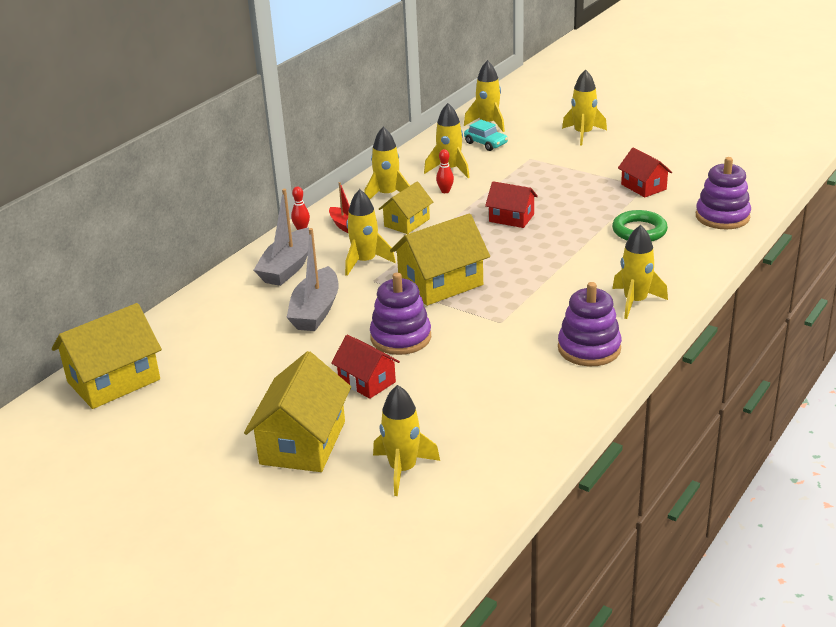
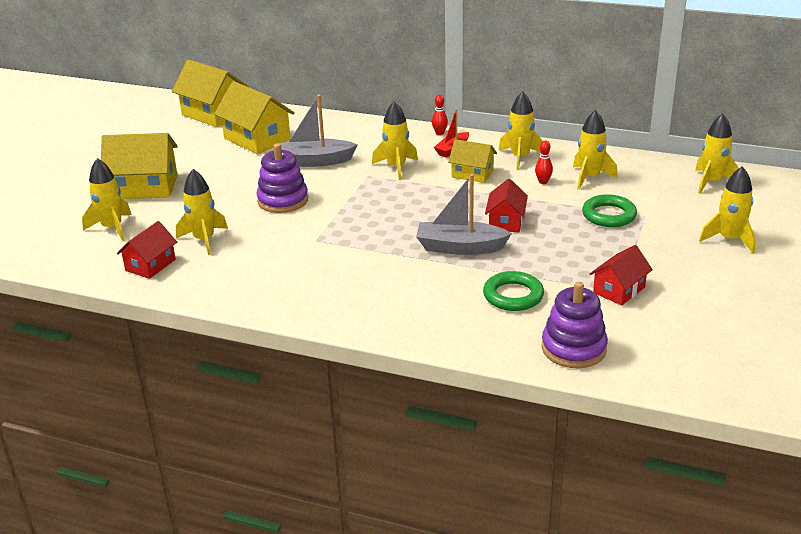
camera: 75 degrees right, 0 degrees up
grey boat [254,189,309,286] -> grey boat moved to [416,174,512,255]
red house [331,335,400,399] -> red house moved to [117,221,177,279]
yellow house [390,213,490,306] -> yellow house moved to [214,81,295,154]
turquoise car [464,120,508,151] -> none
purple stacking toy [558,282,622,366] -> none
yellow rocket [612,225,668,319] -> yellow rocket moved to [176,169,228,255]
none -> green ring [582,194,637,227]

